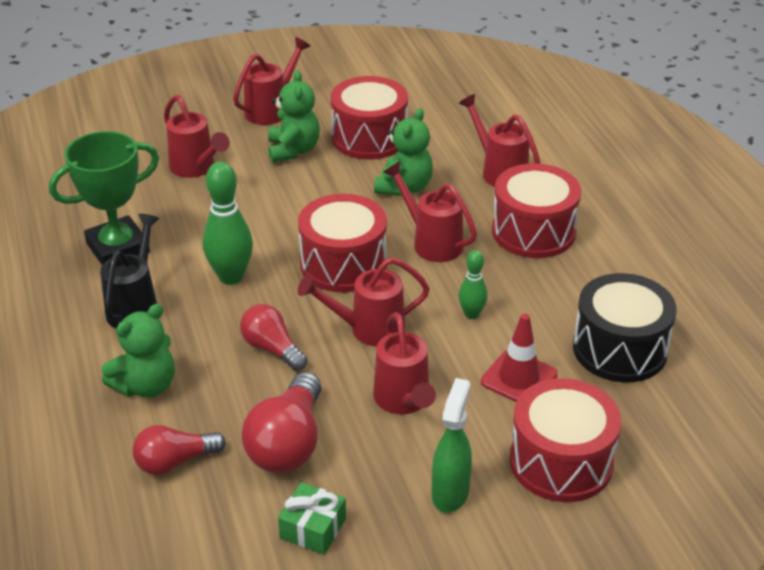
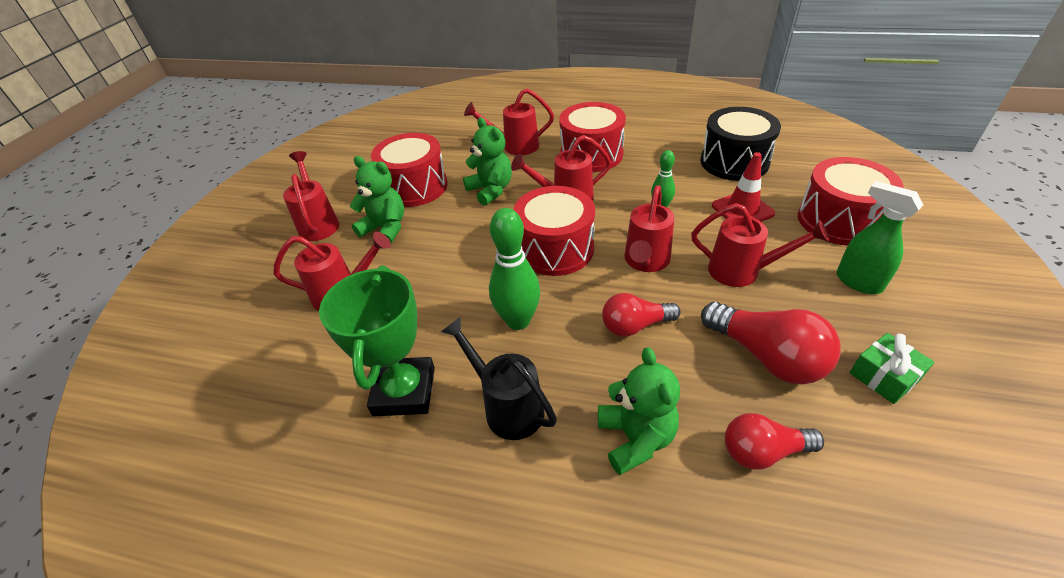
camera: 55 degrees left, 5 degrees up
red light bulb [132,425,226,475] -> red light bulb turned 75 degrees clockwise [725,413,824,470]

